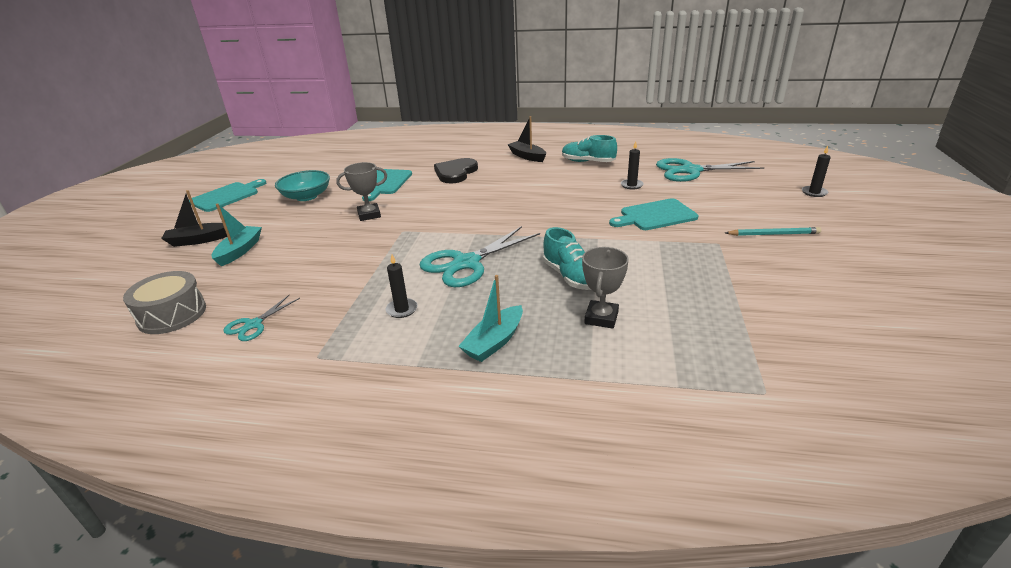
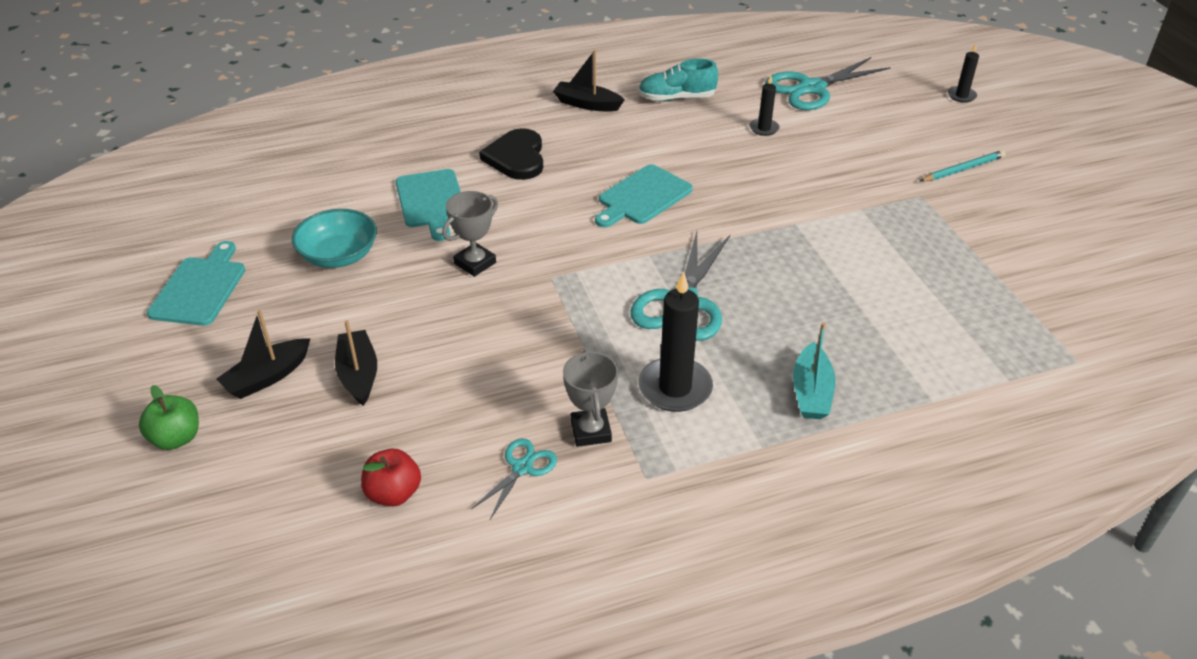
camera: 30 degrees left, 10 degrees up
grey drum [123,271,206,334] -> red apple [361,449,421,506]
turquoise boat [212,203,262,266] -> black boat [335,320,377,406]
turquoise scissors [223,295,300,341] -> turquoise scissors turned 150 degrees counterclockwise [471,438,557,519]
black candle [386,255,418,318] -> black candle [638,272,713,412], size x1.88
turquoise shoe [543,227,591,290] -> none
grey trophy [582,247,629,329] -> grey trophy moved to [563,350,618,447]
turquoise cutting board [609,198,698,230] -> turquoise cutting board moved to [595,164,693,228]
none -> green apple [139,385,199,450]

